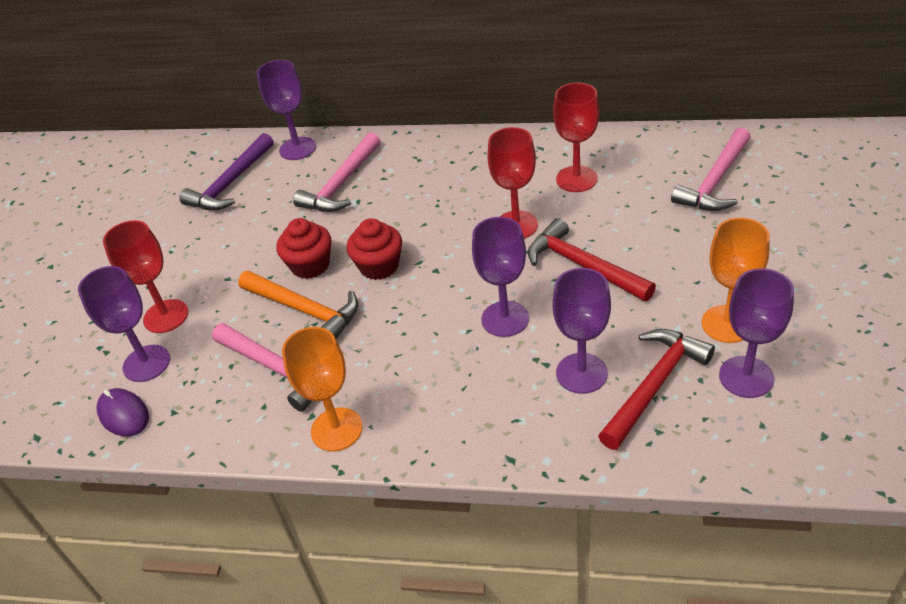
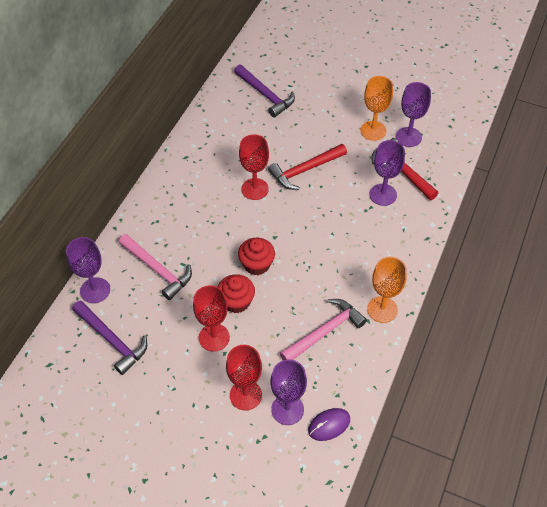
camera: 80 degrees left, 10 degrees up
orange hammer [238,271,358,339] -> none
purple goblet [472,217,529,337] -> none
red goblet [553,83,599,192] -> red goblet moved to [193,285,230,352]
pink hammer [671,128,751,211] -> purple hammer [234,64,295,118]

